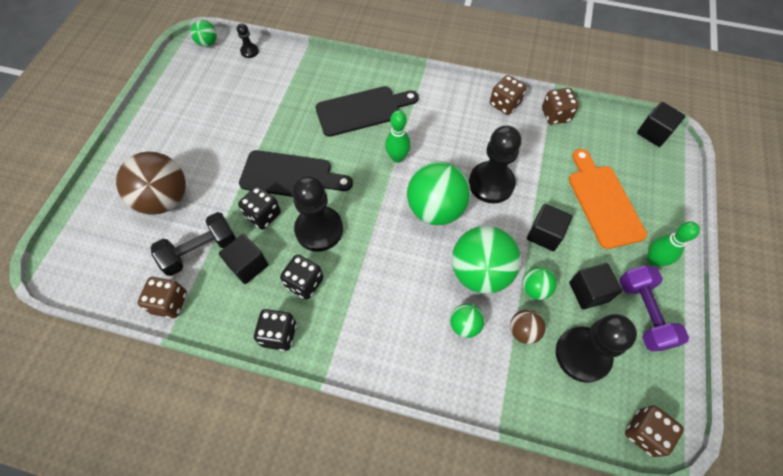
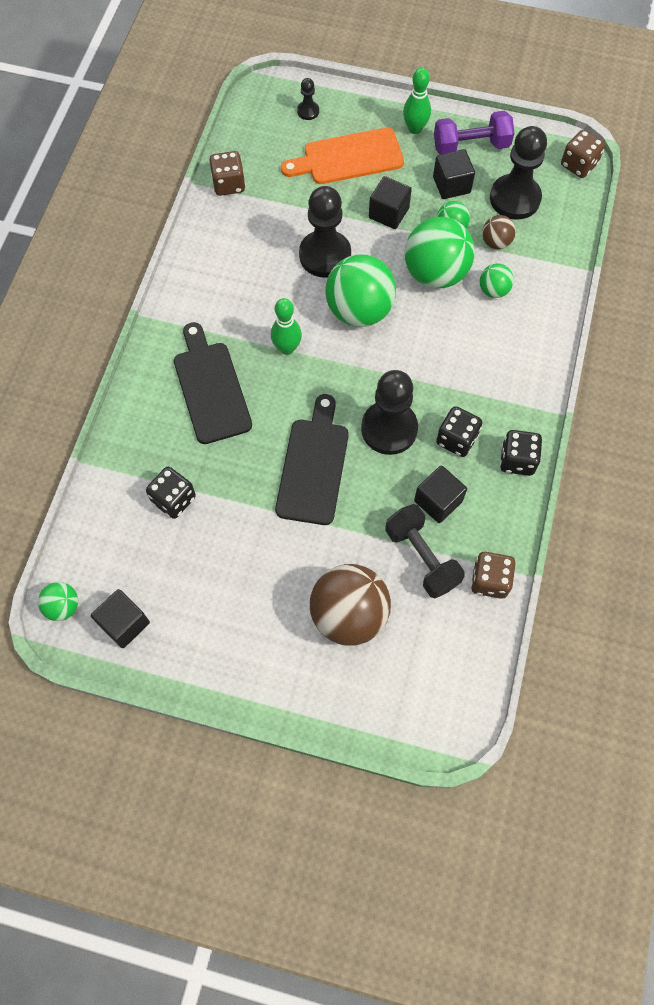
camera: 90 degrees left, 5 degrees up
black pawn [237,23,259,58] -> black pawn moved to [297,78,319,120]
black dice [238,186,281,229] -> black dice moved to [146,467,196,519]
brown dice [490,75,526,115] -> none
black cube [637,102,685,147] -> black cube moved to [91,589,150,648]

